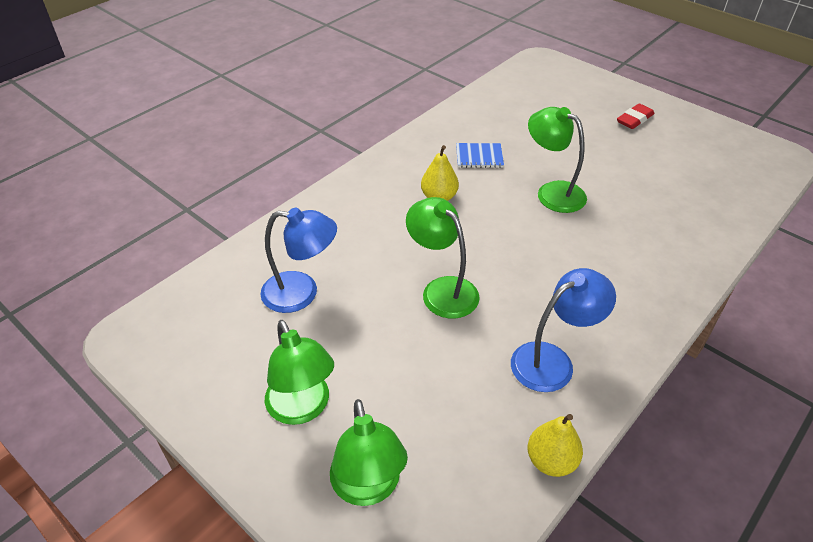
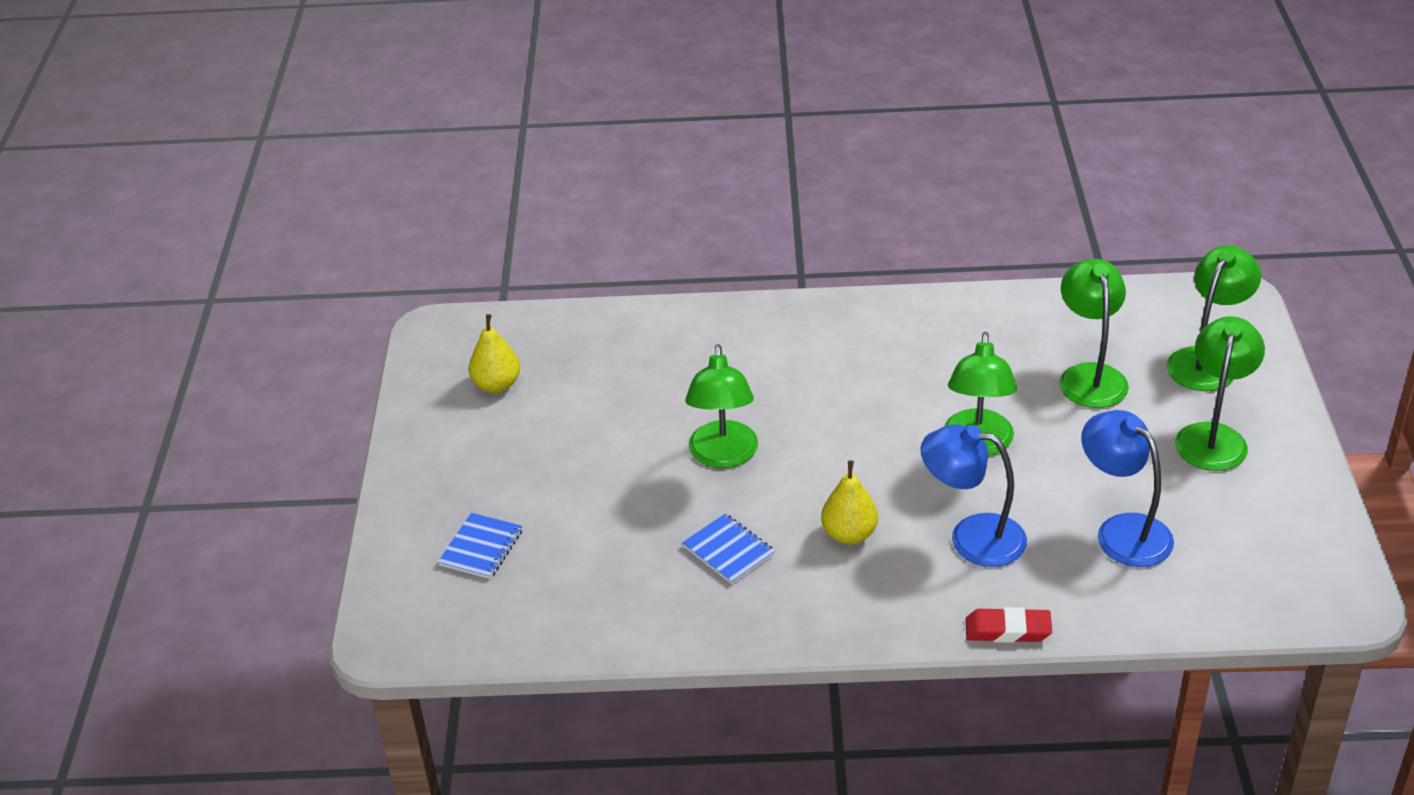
camera: 130 degrees left, 5 degrees down
blue lamp [511,268,616,392] -> blue lamp moved to [920,424,1027,567]
yellow pear [527,414,583,477] -> yellow pear moved to [469,314,520,393]
red eraser [617,103,654,129] -> red eraser moved to [965,607,1052,643]
none -> blue notebook [438,513,523,579]
none -> green lamp [1059,259,1129,408]

